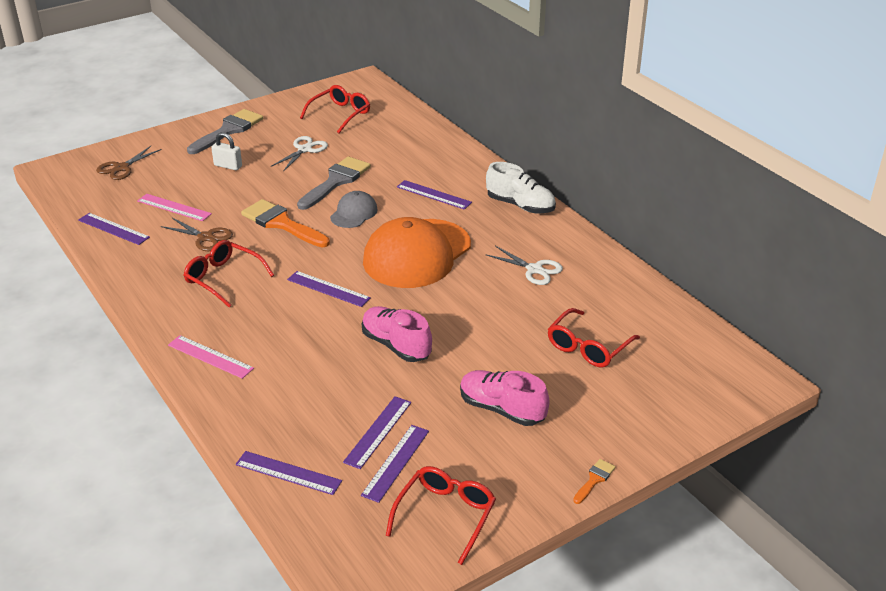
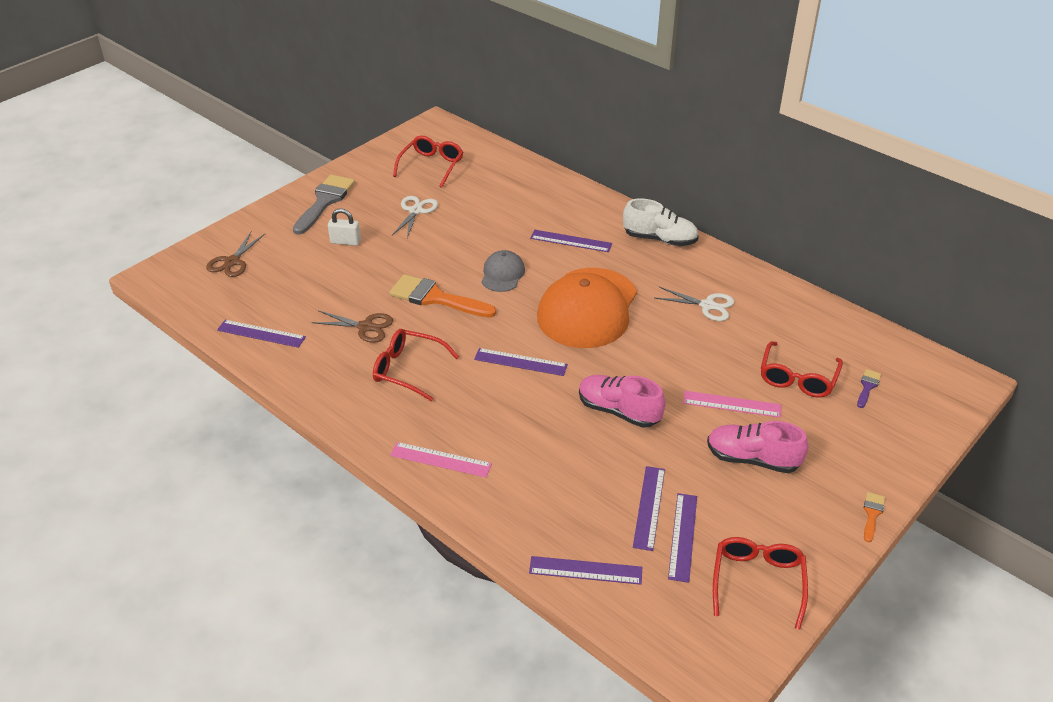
camera: 15 degrees left, 5 degrees up
pink ruler [137,194,212,221] -> pink ruler moved to [683,391,781,418]
grey brush [297,156,371,210] -> none
none -> purple brush [857,369,882,408]

